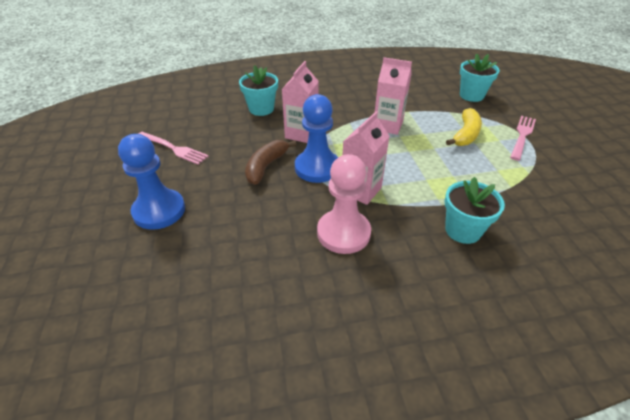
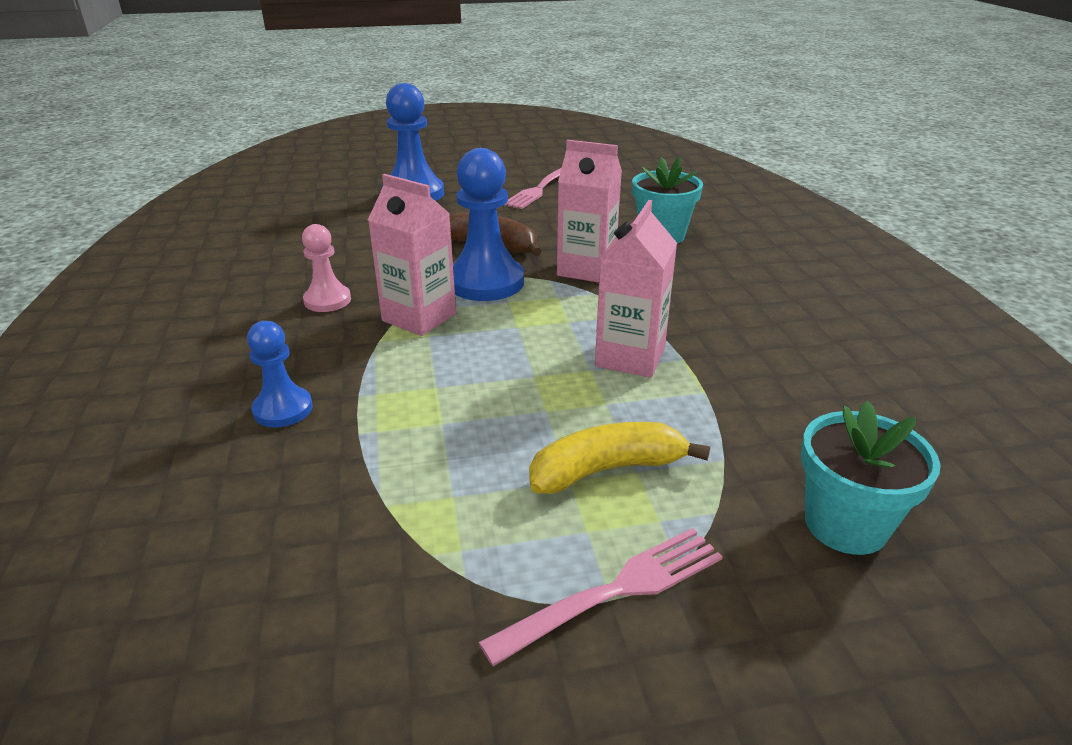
camera: 90 degrees right, 10 degrees down
pink pawn [317,154,371,254] -> pink pawn [302,224,351,312], size x0.58
turquoise flower pot [445,177,505,244] -> blue pawn [247,321,312,428]
yellow banana [446,108,482,146] -> yellow banana turned 135 degrees clockwise [529,422,710,494]
pink fork [510,116,536,161] -> pink fork turned 60 degrees counterclockwise [478,528,723,666]

